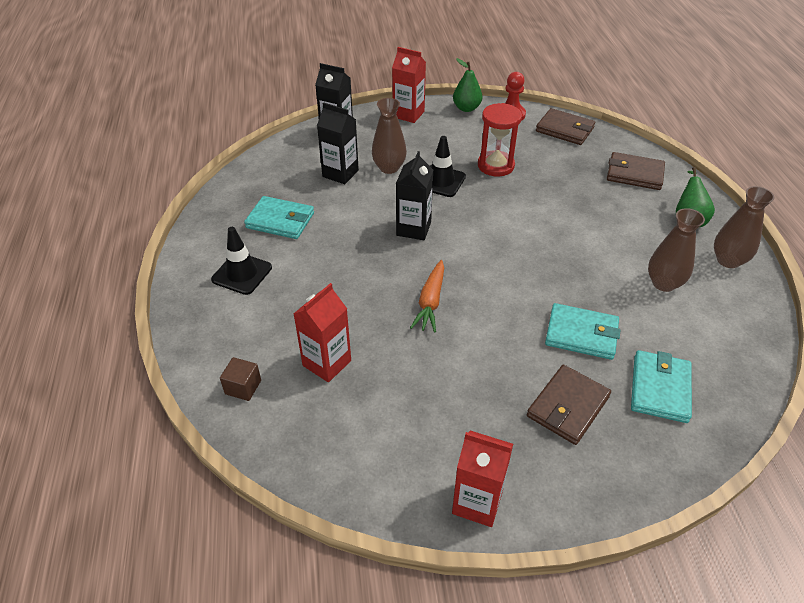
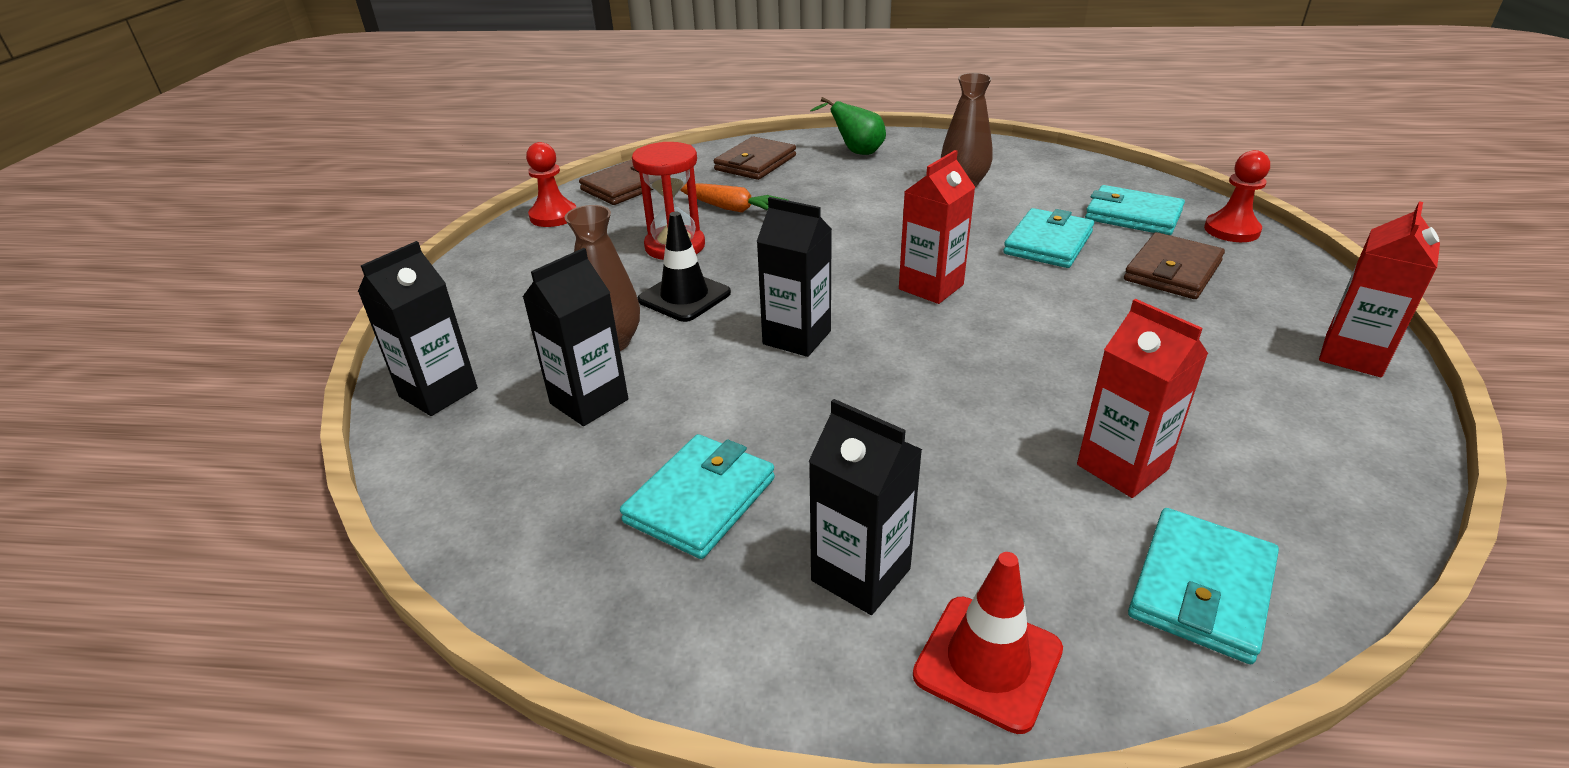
camera: 75 degrees left, 10 degrees down
black traffic cone [211,227,272,295] -> black carton [808,399,922,615]
brown cube [220,357,261,401] -> turquoise wallet [1128,508,1279,664]
red carton [392,47,426,123] -> red carton moved to [899,150,975,304]
orange carrot [410,260,444,333] -> orange carrot moved to [680,183,789,213]
green pear [453,58,482,112] -> none
brown wallet [527,365,611,445] -> brown wallet turned 75 degrees clockwise [1124,232,1225,299]
brown vase [714,186,775,268] -> none
none -> red traffic cone [913,552,1063,734]
none -> red pawn [1204,150,1270,242]

